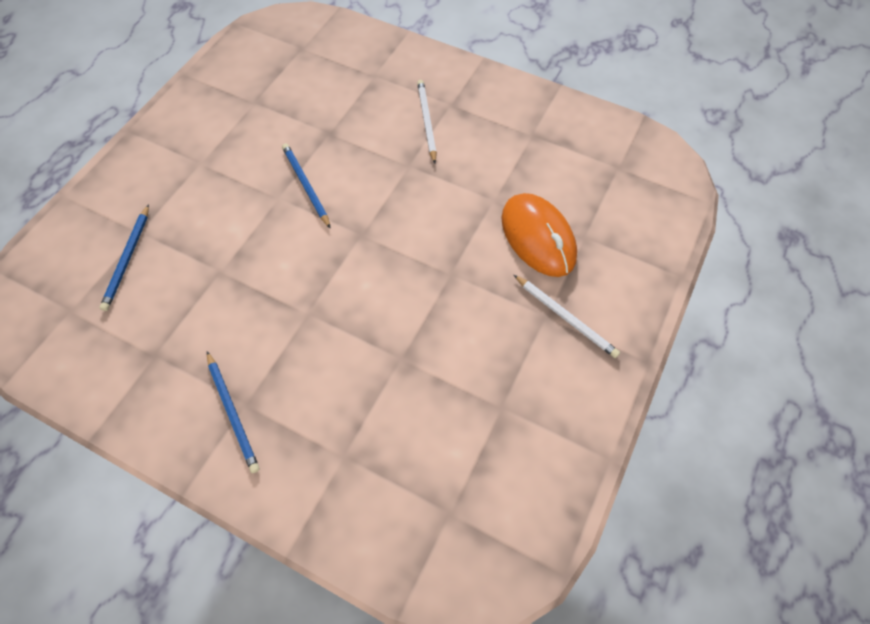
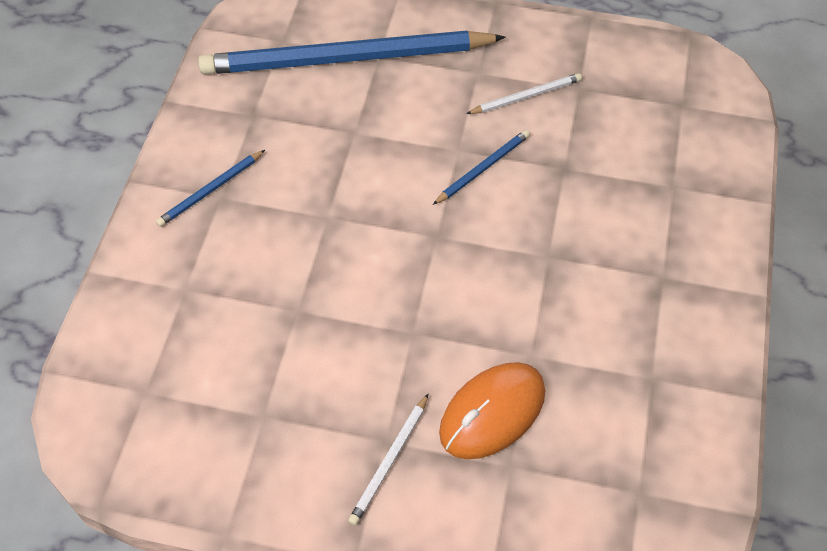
camera: 75 degrees right, 5 degrees down
blue pencil [99,204,149,311] -> blue pencil [198,31,506,75], size x2.47
white pencil [417,80,437,164] -> white pencil moved to [466,73,582,114]

